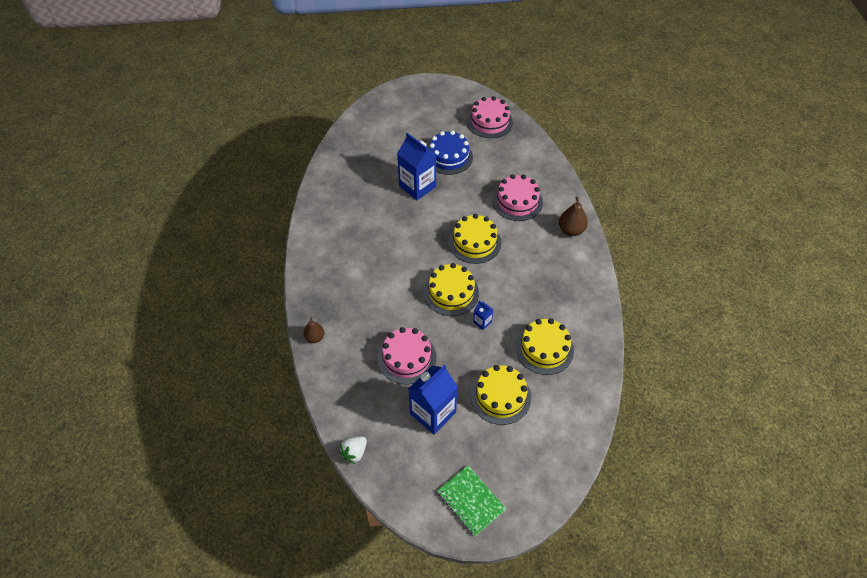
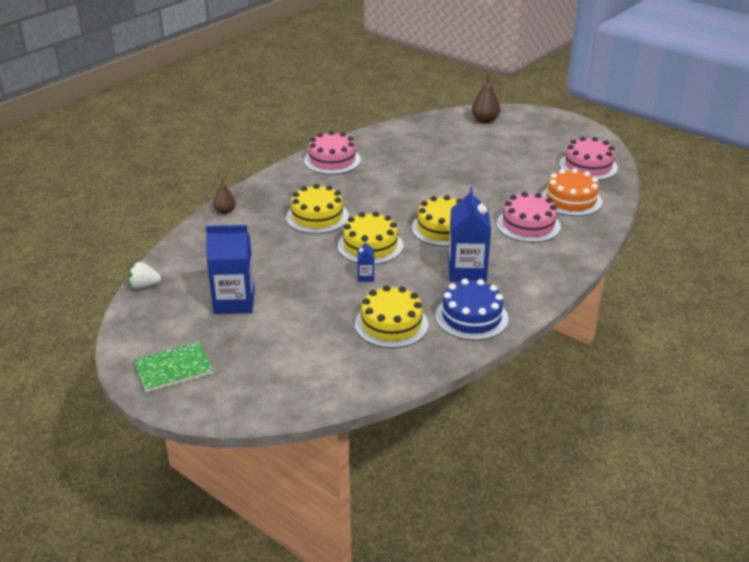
camera: 45 degrees right, 20 degrees down
pink cake [378,327,437,385] -> pink cake moved to [304,131,361,175]
blue carton [397,133,436,200] -> blue carton moved to [448,187,491,282]
blue cake [429,130,473,175] -> blue cake moved to [435,279,509,340]
green notebook [437,466,506,536] -> green notebook turned 60 degrees clockwise [133,342,213,392]
yellow cake [470,365,531,425] -> yellow cake moved to [286,184,349,234]
brown pear [559,197,588,236] -> brown pear moved to [472,75,500,124]
none -> orange cake [541,168,602,216]

